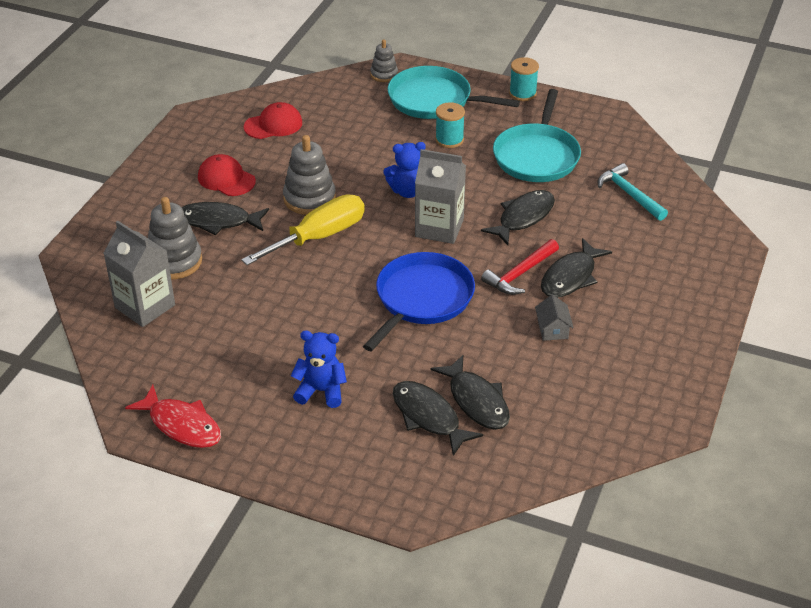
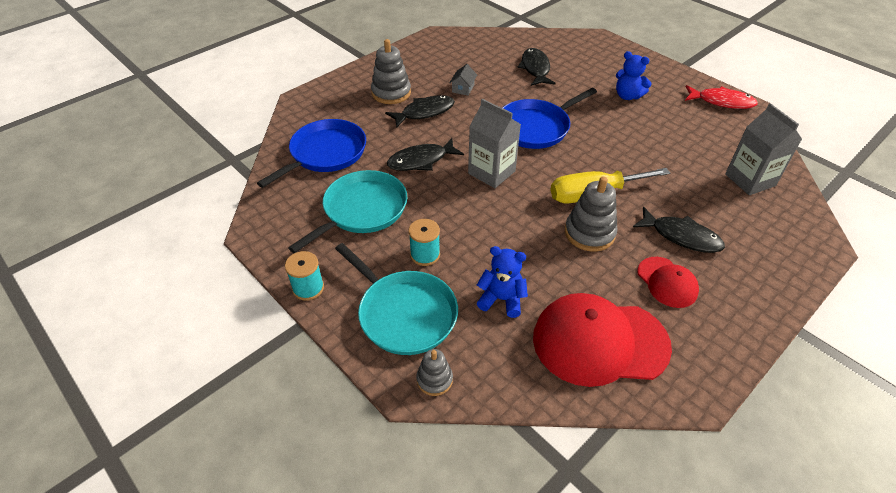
camera: 155 degrees left, 5 degrees up
red fish [125,385,221,448] -> red fish turned 135 degrees clockwise [685,85,758,109]
grey stacking toy [148,197,202,279] -> grey stacking toy moved to [371,39,411,104]
red cap [244,102,302,139] -> red cap [533,293,672,387], size x1.91
blue teddy bear [383,142,426,198] -> blue teddy bear moved to [477,246,528,318]
black fish [393,381,483,456] -> none
red hammer [481,239,559,295] -> none
turquoise hammer [598,163,668,221] -> blue pan [257,119,366,188]

